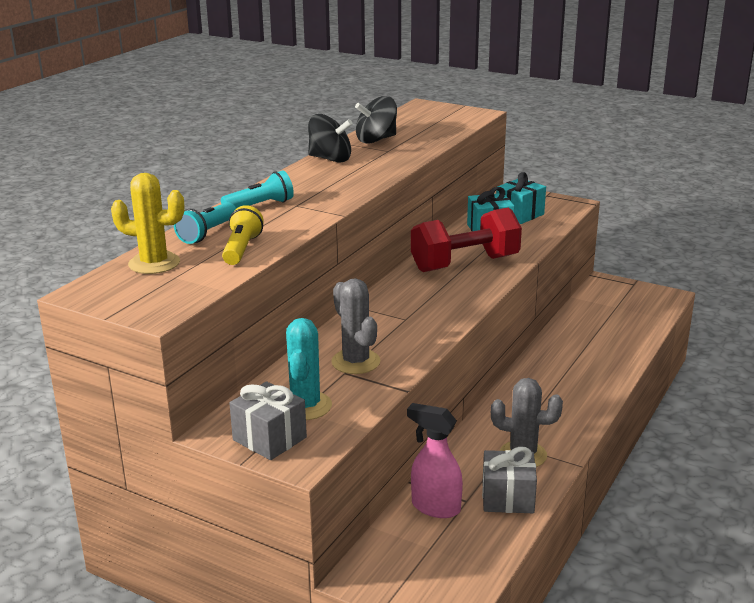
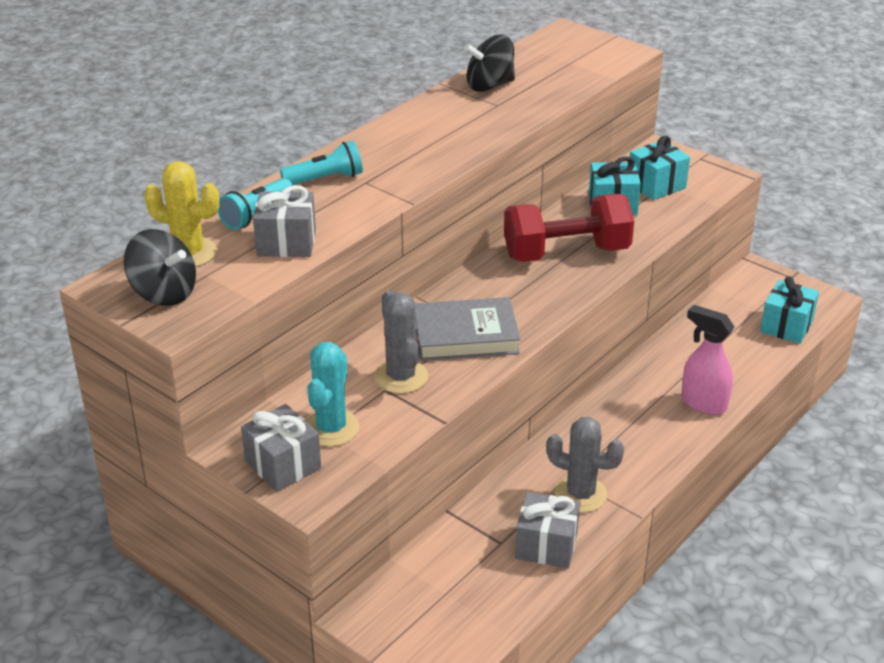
camera: 10 degrees right, 10 degrees up
yellow flashlight [222,205,264,265] -> grey gift [253,185,316,257]
black spinning top [308,114,353,163] -> black spinning top moved to [123,229,196,306]
pink spray bottle [407,403,463,518] -> pink spray bottle moved to [681,305,734,415]
none -> grey book [415,297,521,361]
none -> turquoise gift [760,276,819,344]

